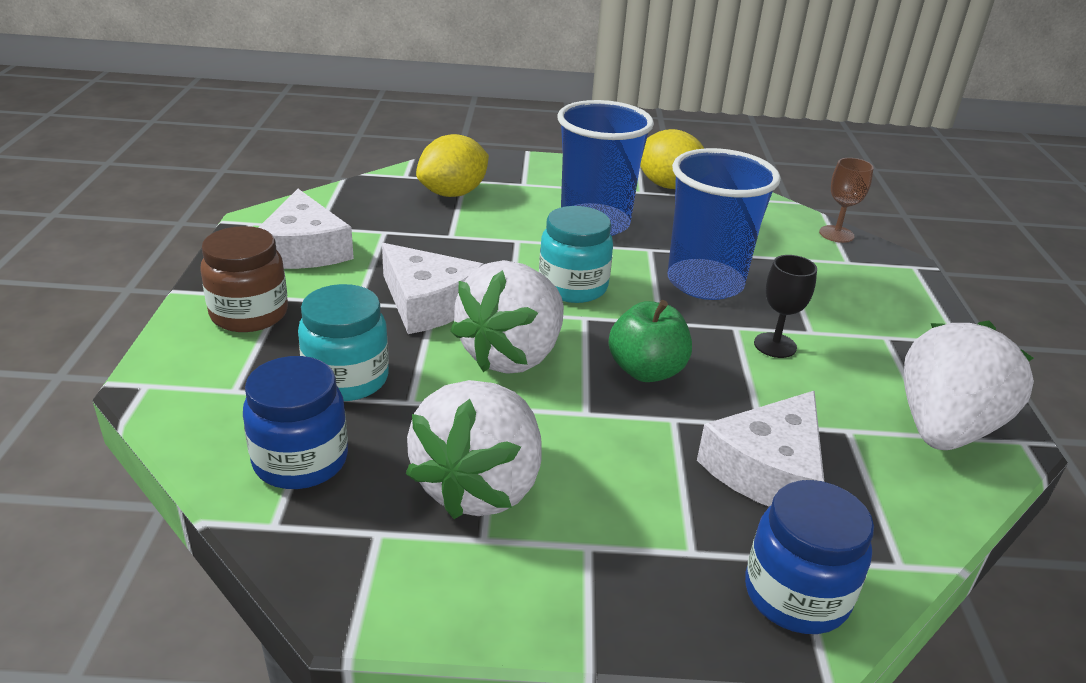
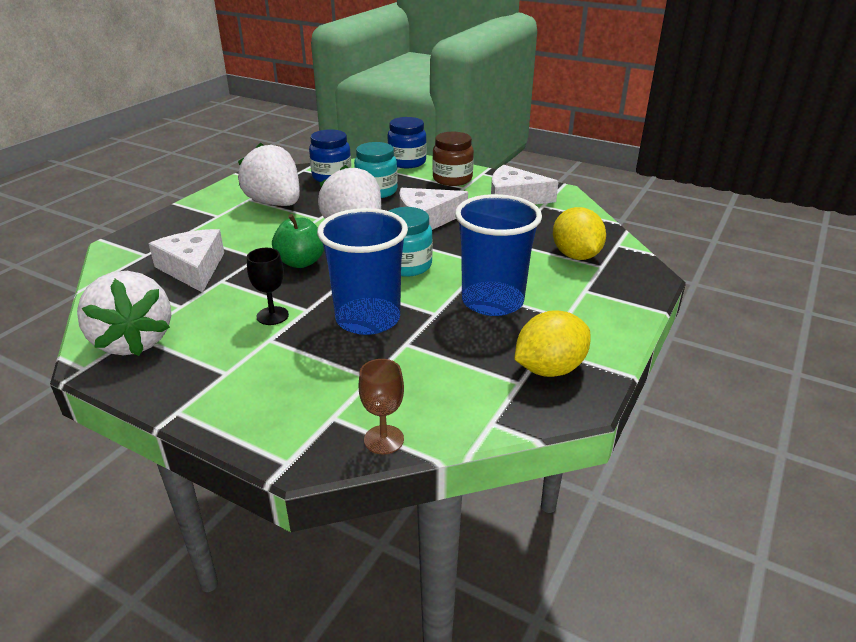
camera: 120 degrees right, 0 degrees up
blue jar [745,480,874,634] -> blue jar moved to [387,117,427,168]

